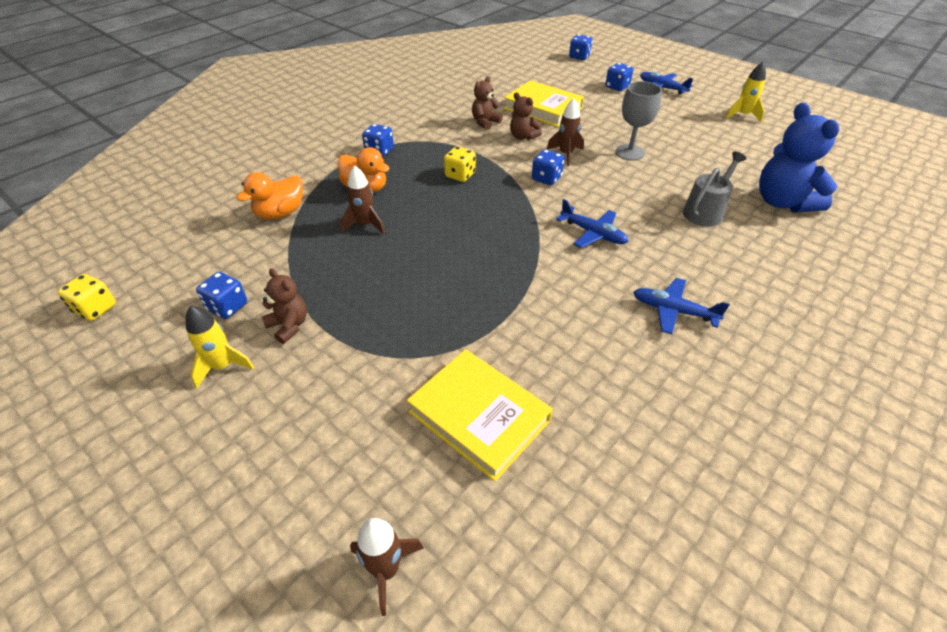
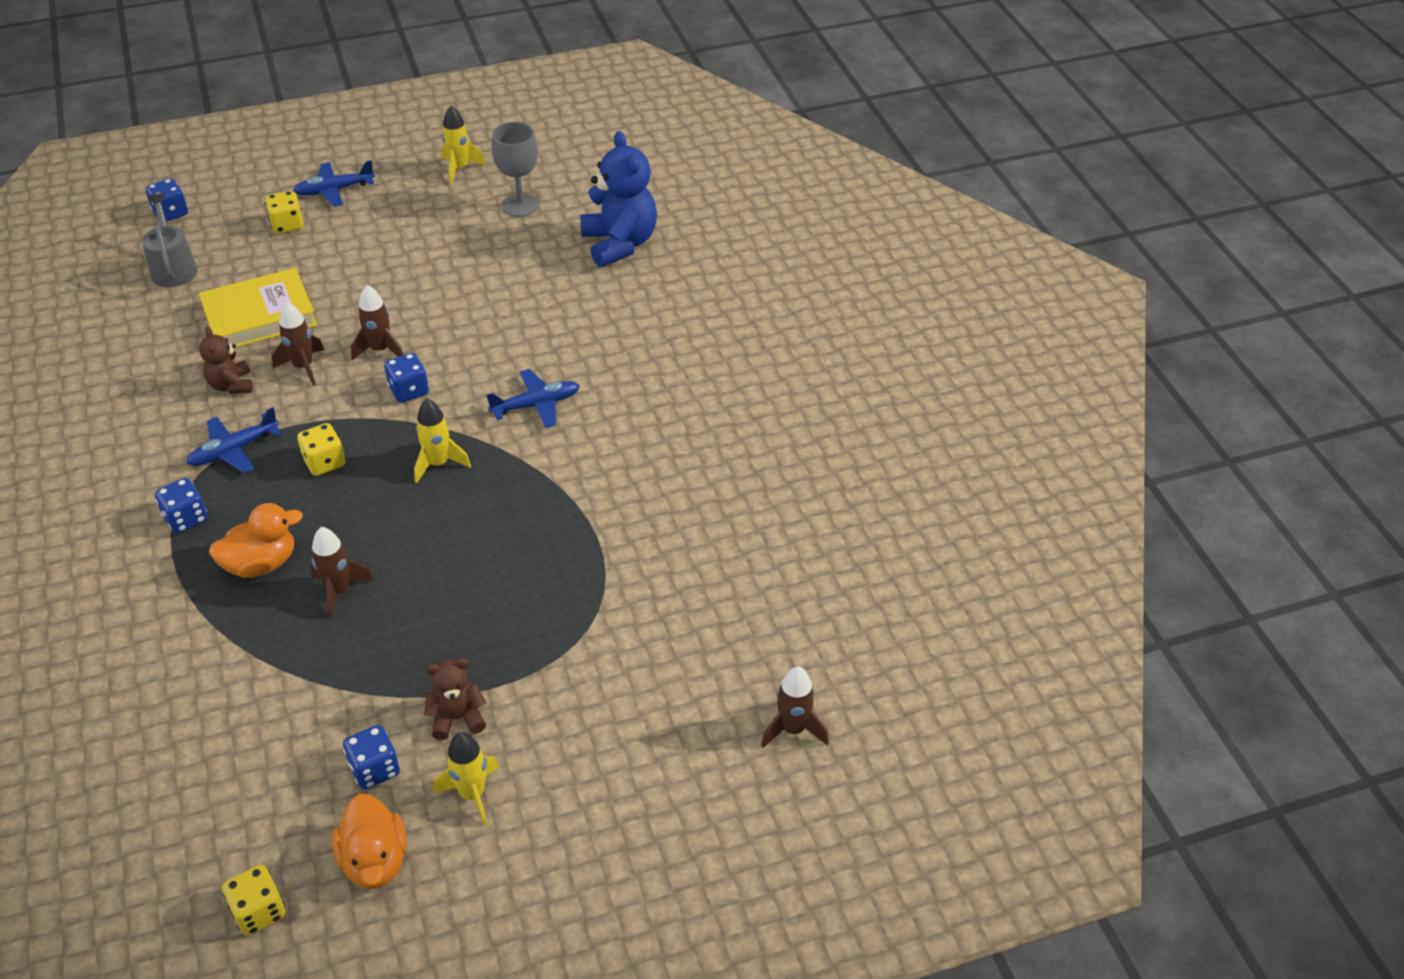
camera: 60 degrees left, 0 degrees up
orange duck [236,172,303,220] -> orange duck moved to [332,794,407,889]
yellow book [407,349,553,481] -> none
brown teddy bear [510,92,542,140] -> brown rocket [272,302,324,386]
blue dice [605,63,633,91] -> yellow dice [265,191,304,234]
grey goblet [615,81,662,161] -> grey goblet moved to [491,122,539,217]
blue plane [633,278,730,334] -> blue plane moved to [186,407,282,473]
grey watering can [683,152,747,227] -> grey watering can moved to [142,193,197,287]
blue teddy bear [759,103,840,212] -> blue teddy bear turned 120 degrees counterclockwise [580,131,657,267]
none -> yellow rocket [414,399,471,483]

